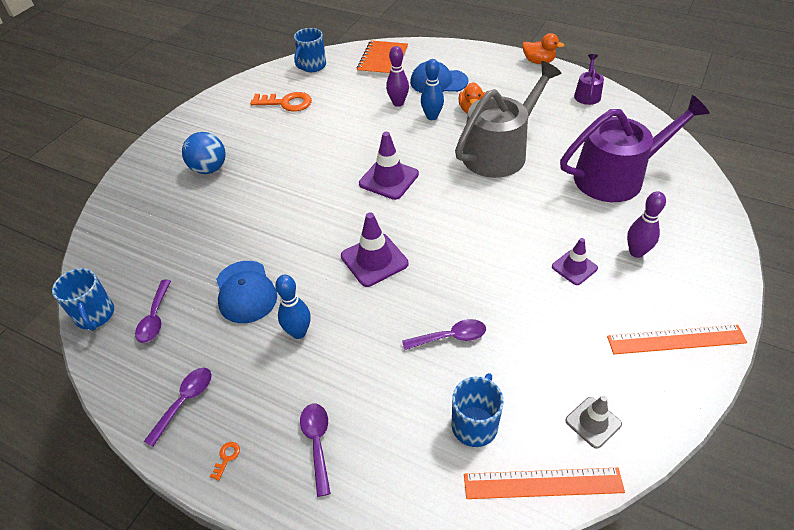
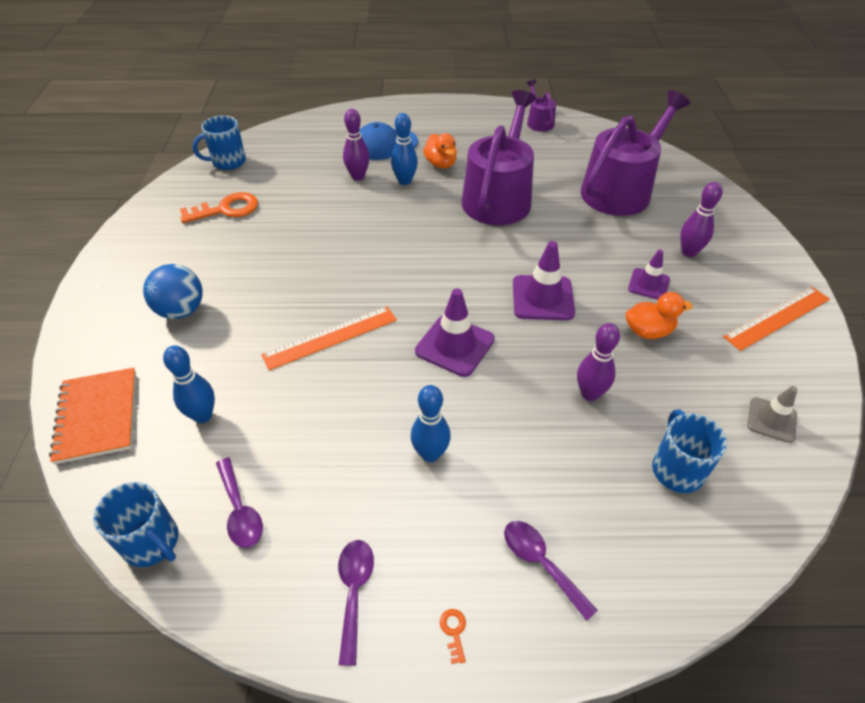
camera: 30 degrees left, 0 degrees up
blue cap [216,261,277,323] -> none
blue mug [294,28,326,72] -> blue mug turned 60 degrees clockwise [193,116,246,170]
orange notebook [357,40,408,76] -> orange notebook moved to [49,368,136,464]
purple traffic cone [359,132,419,200] -> purple traffic cone moved to [513,241,575,320]
purple spoon [402,319,486,350] -> purple bowling pin [577,323,620,401]
grey watering can [455,61,562,178] -> purple watering can [462,90,536,225]
orange ruler [464,468,625,499] -> orange ruler moved to [261,306,397,370]
orange duck [523,33,565,64] -> orange duck moved to [626,292,692,339]
none -> blue bowling pin [163,345,215,423]

